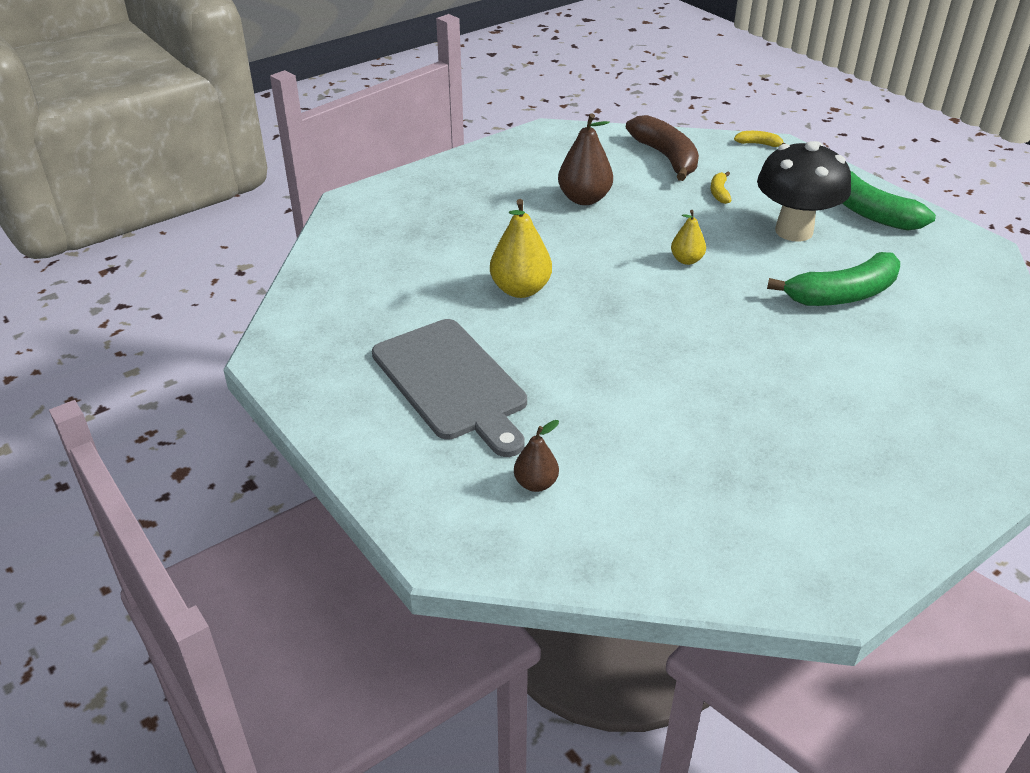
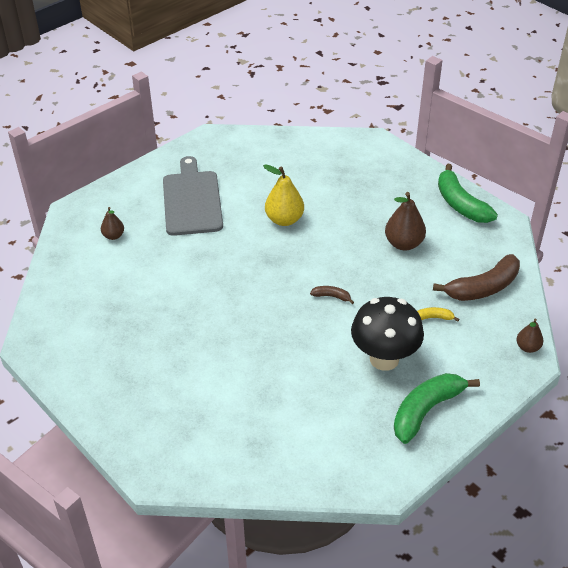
camera: 85 degrees right, 5 degrees up
grey cutting board [372,319,527,457] -> grey cutting board turned 120 degrees clockwise [163,156,223,236]
yellow pear [671,210,706,265] -> brown banana [310,286,354,304]
yellow banana [734,131,786,147] -> brown pear [517,319,543,353]
green banana [767,252,900,306] -> green banana moved to [438,164,498,223]

